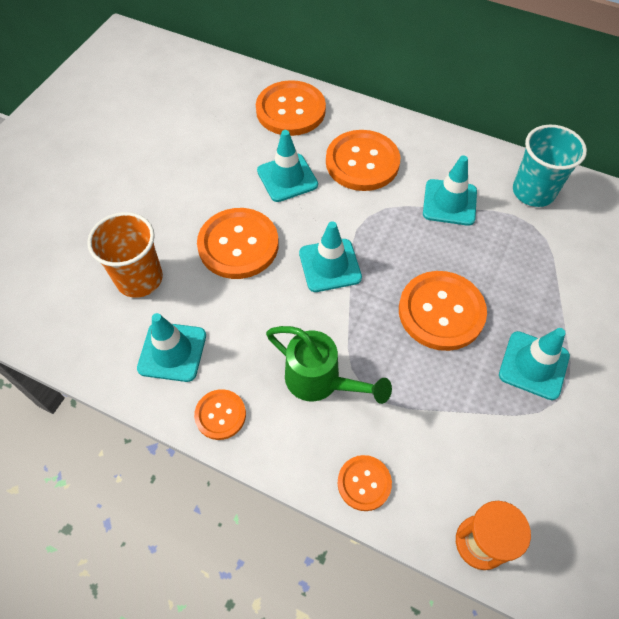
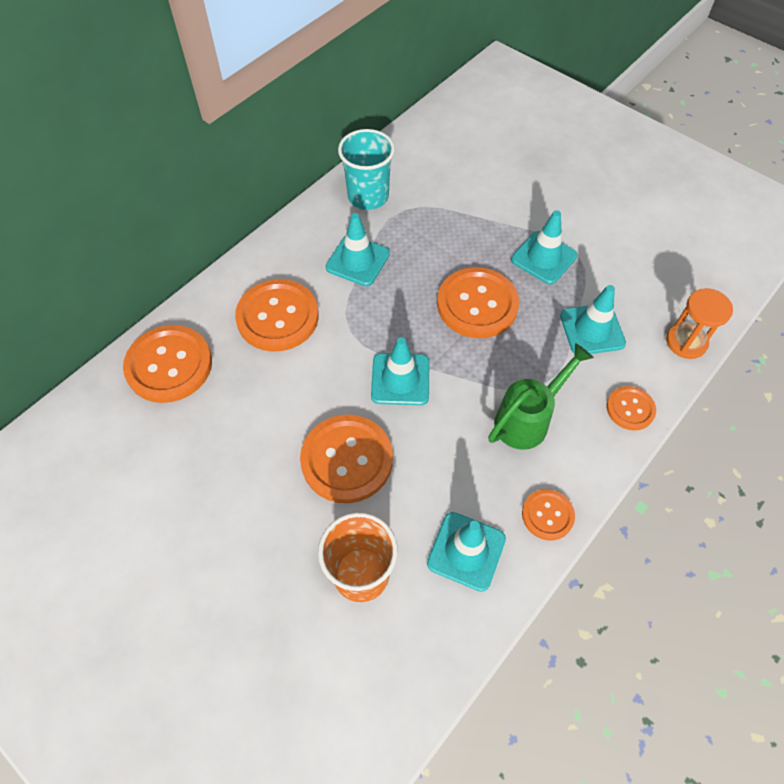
camera: 75 degrees left, 0 degrees up
turquoise traffic cone [257,130,318,202] -> turquoise traffic cone moved to [560,285,626,354]

